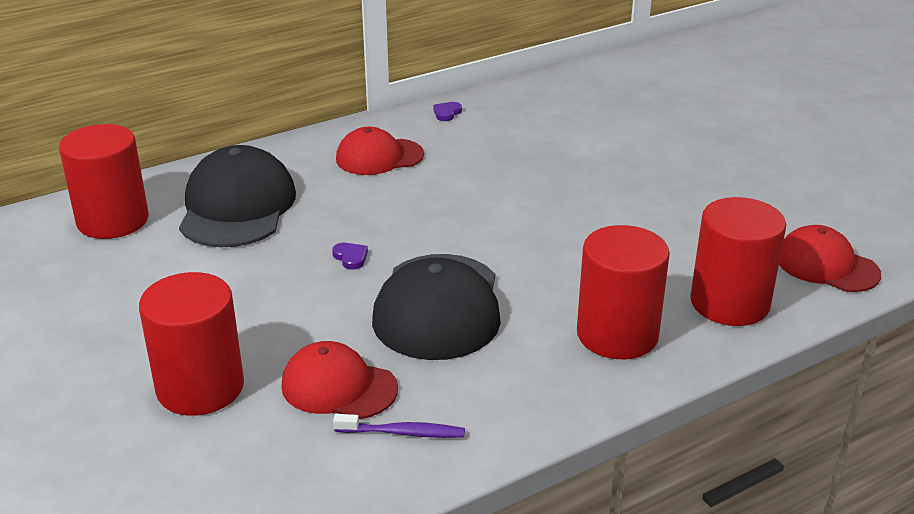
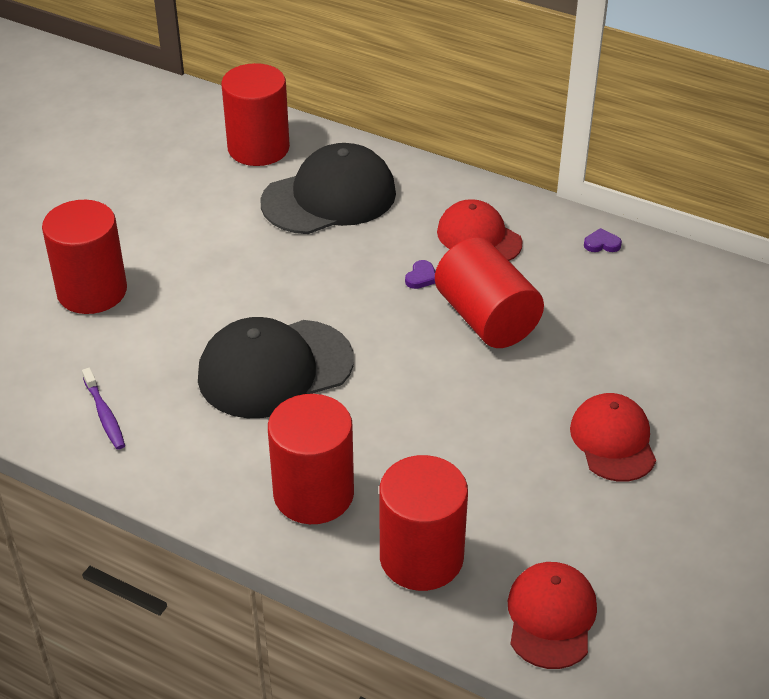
camera: 60 degrees right, 10 degrees up
red cap [281,341,398,419] -> red cap moved to [570,393,656,482]
purple heart [332,243,368,270] -> purple heart moved to [405,260,436,289]
none -> red cylinder [435,237,544,348]

